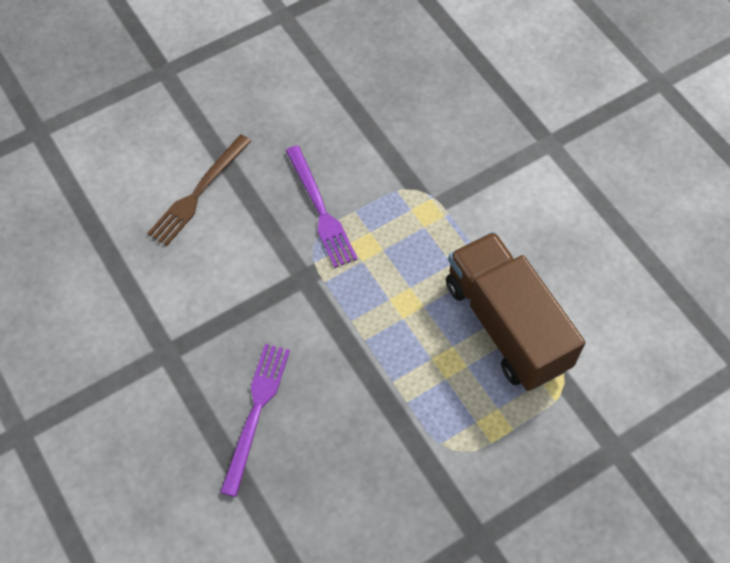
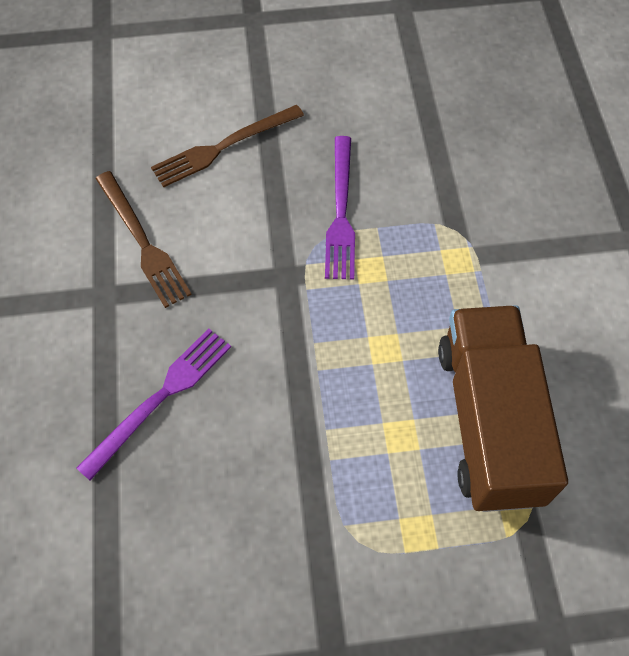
camera: 25 degrees right, 0 degrees up
none -> brown fork [95,171,192,308]

